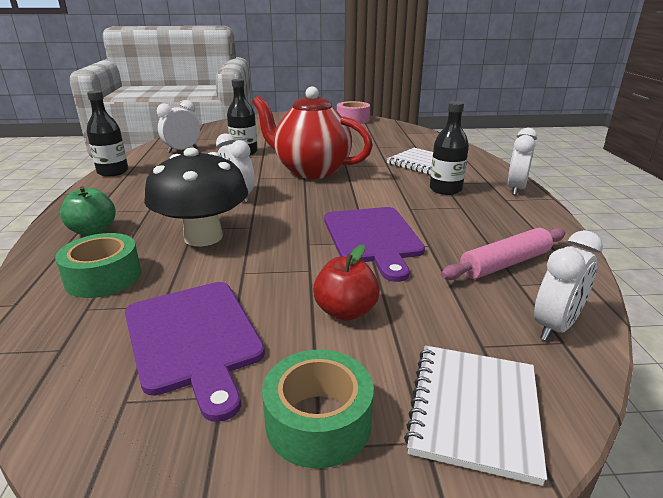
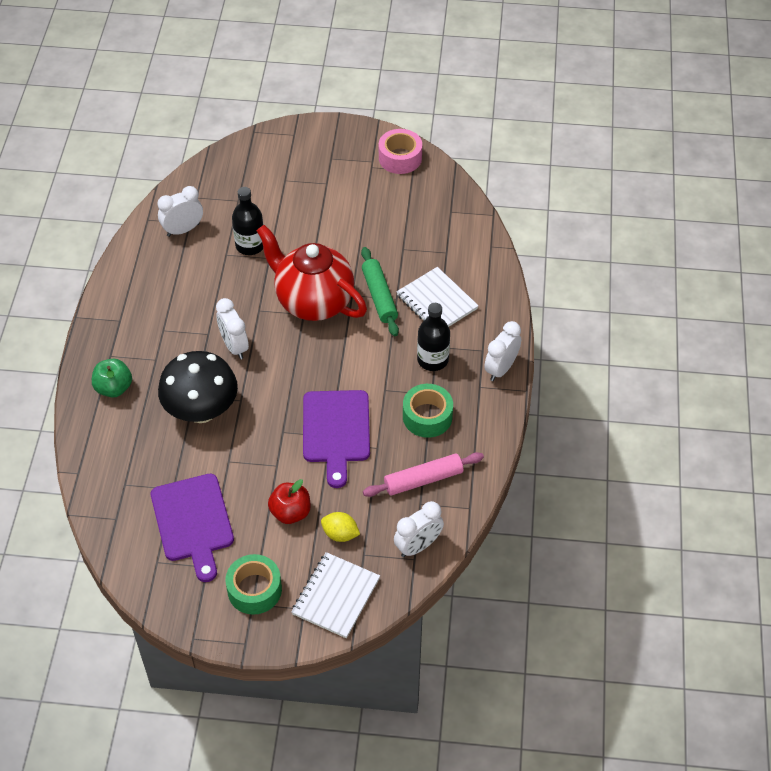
camera: 10 degrees right, 25 degrees up
green tape [55,233,141,298] -> green tape moved to [403,384,453,438]
black bottle [87,90,128,177] -> none
none -> yellow lemon [321,512,360,542]
none -> green rolling pin [361,247,399,336]

